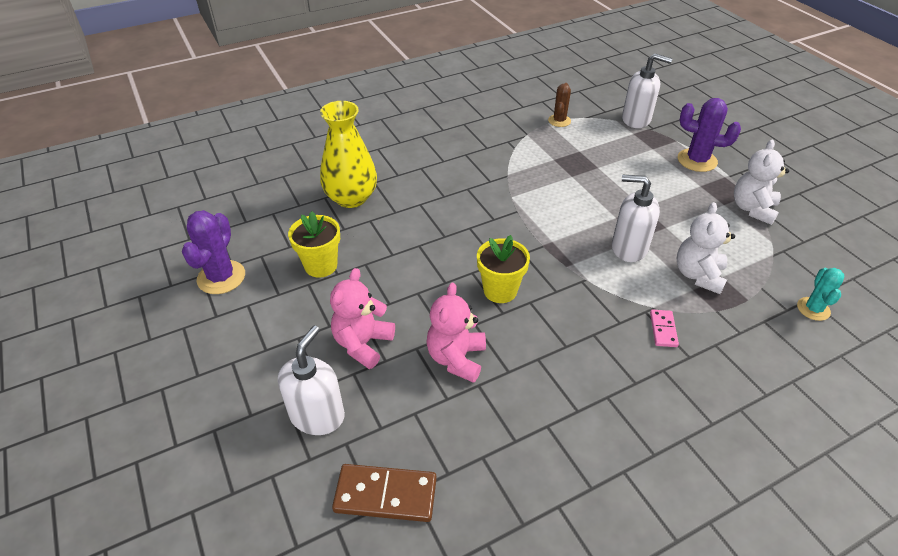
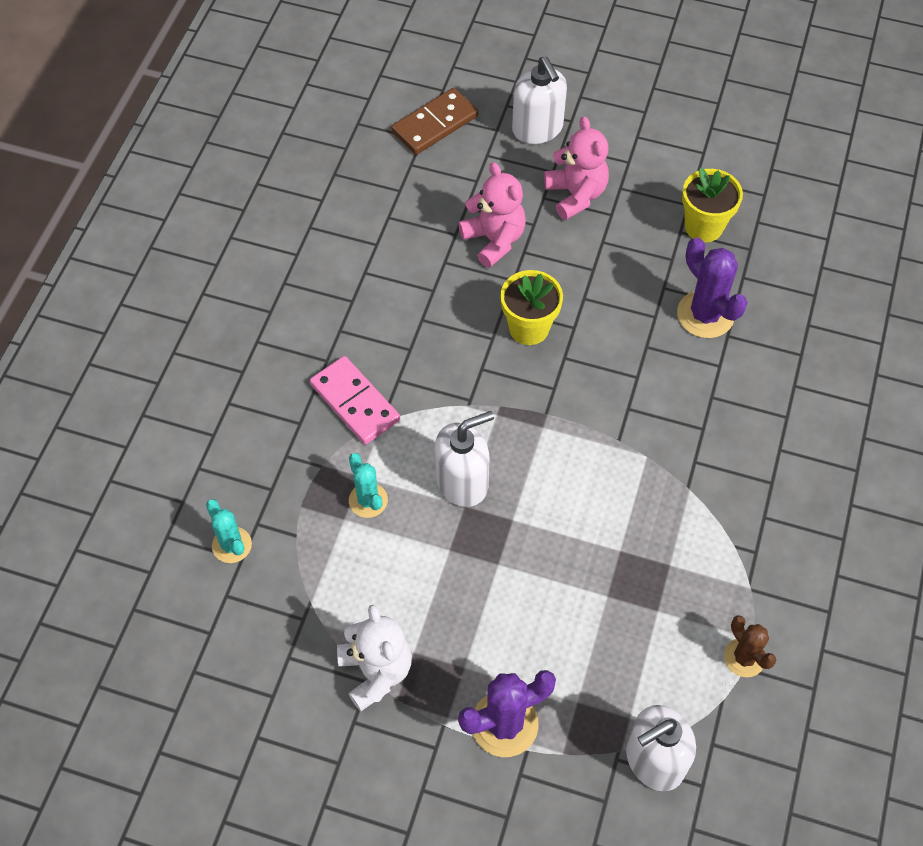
camera: 135 degrees right, 15 degrees up
purple cactus [182,210,245,294] -> purple cactus moved to [677,238,748,338]
yellow vase [320,101,377,208] -> none
pink domino [650,309,679,347] -> pink domino [310,356,400,444], size x1.79
white teddy bear [676,202,735,294] -> turquoise cactus [349,453,388,518]

